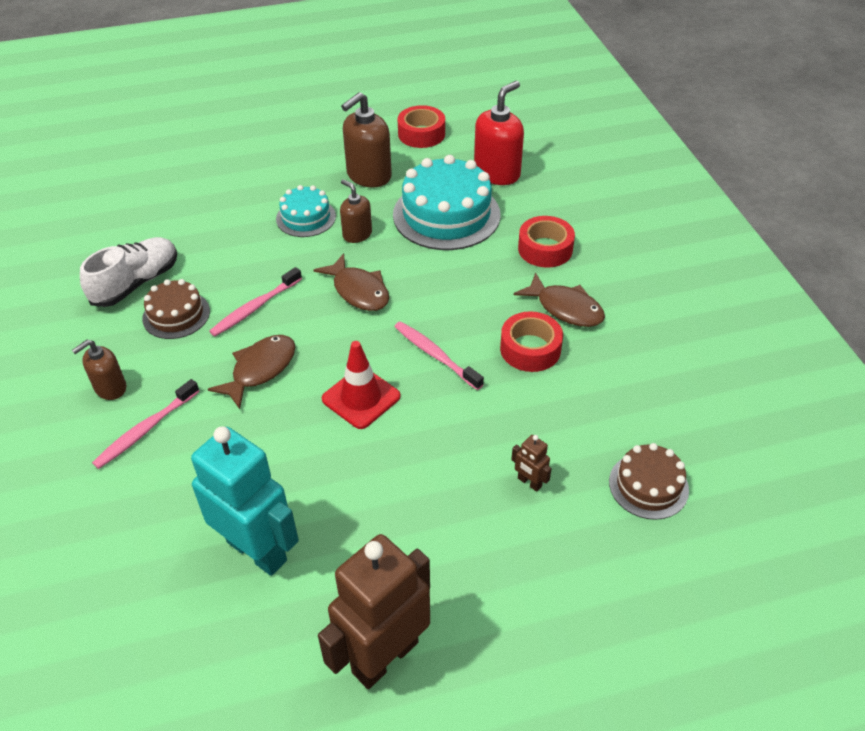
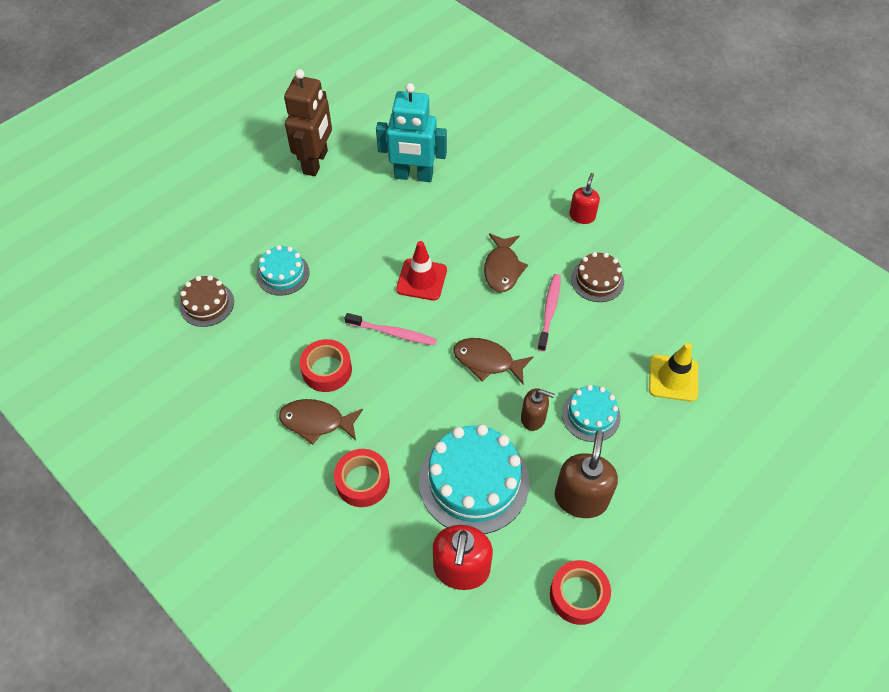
camera: 150 degrees right, 10 degrees up
brown soap dispenser [72,340,126,400] -> red soap dispenser [569,173,600,224]
white shoe [80,237,177,307] -> none
pink toothbrush [92,379,199,469] -> none
brown robot [511,435,552,492] -> turquoise cake [256,245,310,296]
none -> yellow traffic cone [649,343,698,402]

